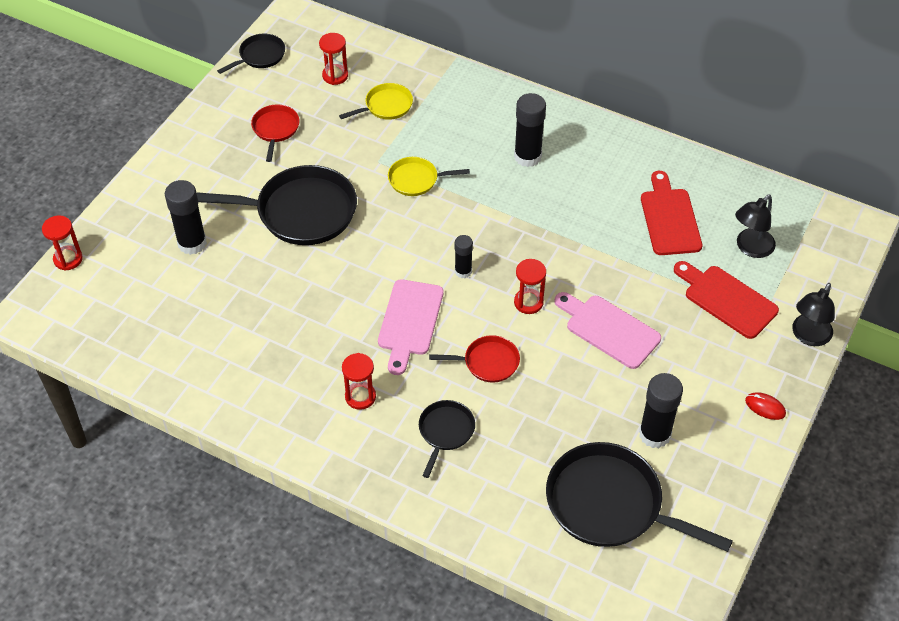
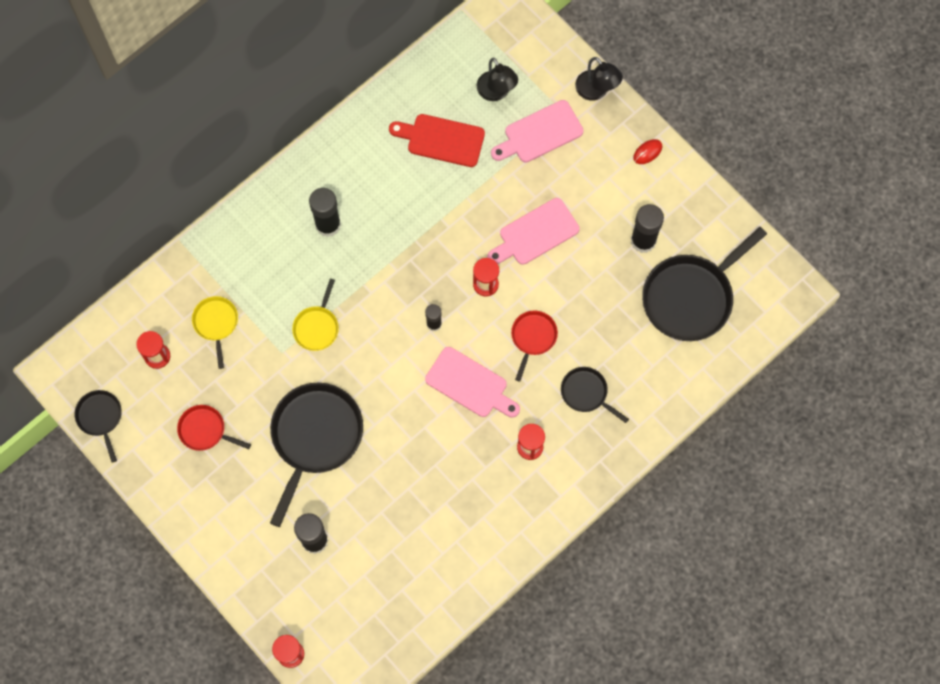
camera: 70 degrees left, 20 degrees up
red cutting board [674,261,779,339] -> pink cutting board [491,100,584,162]

